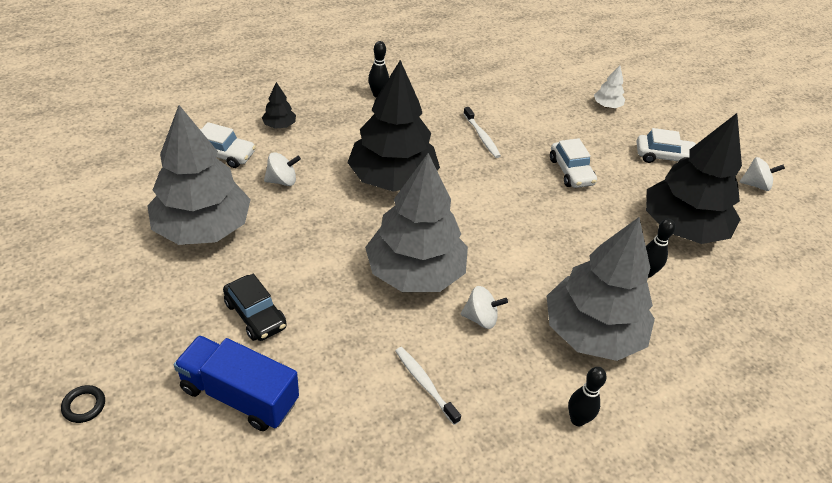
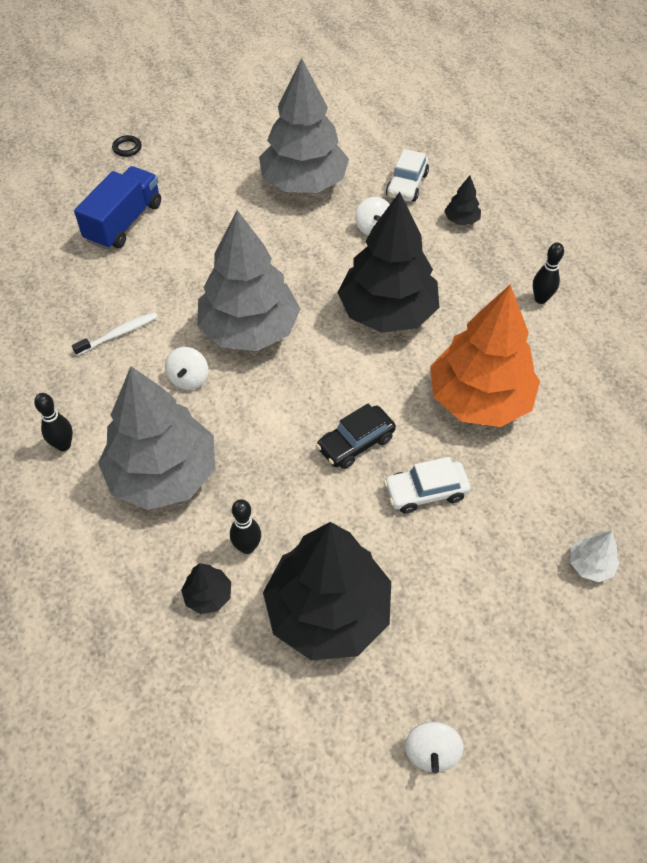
camera: 95 degrees right, 10 degrees up
black car [223,274,287,341] -> black car moved to [316,403,396,469]
white toothbrush [463,107,501,158] -> orange tree [430,284,540,427]
white car [637,128,696,163] -> none
none -> black tree [181,563,231,614]

